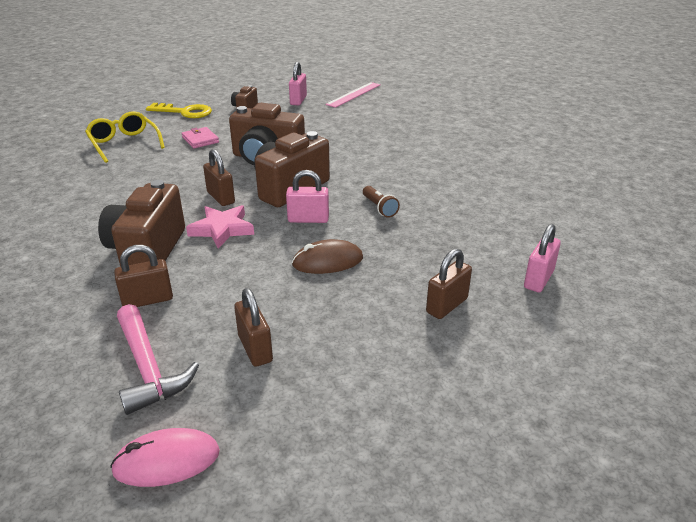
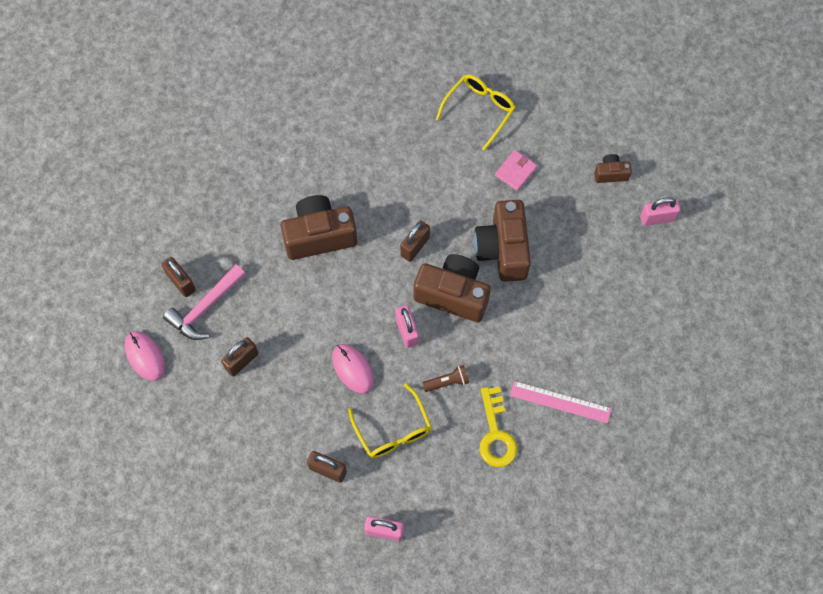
camera: 70 degrees right, 35 degrees up
brown padlock [114,245,173,307] -> brown padlock moved to [161,257,196,297]
yellow key [146,103,212,118] -> yellow key moved to [479,387,517,467]
pink star [186,205,254,249] -> none
brown mouse [292,239,363,274] -> pink mouse [332,344,374,394]
pink ruler [325,82,381,108] -> pink ruler moved to [510,381,611,423]
brown flashlight [363,186,400,218] -> brown flashlight turned 150 degrees counterclockwise [423,365,469,392]
none -> yellow glasses [348,383,432,459]

